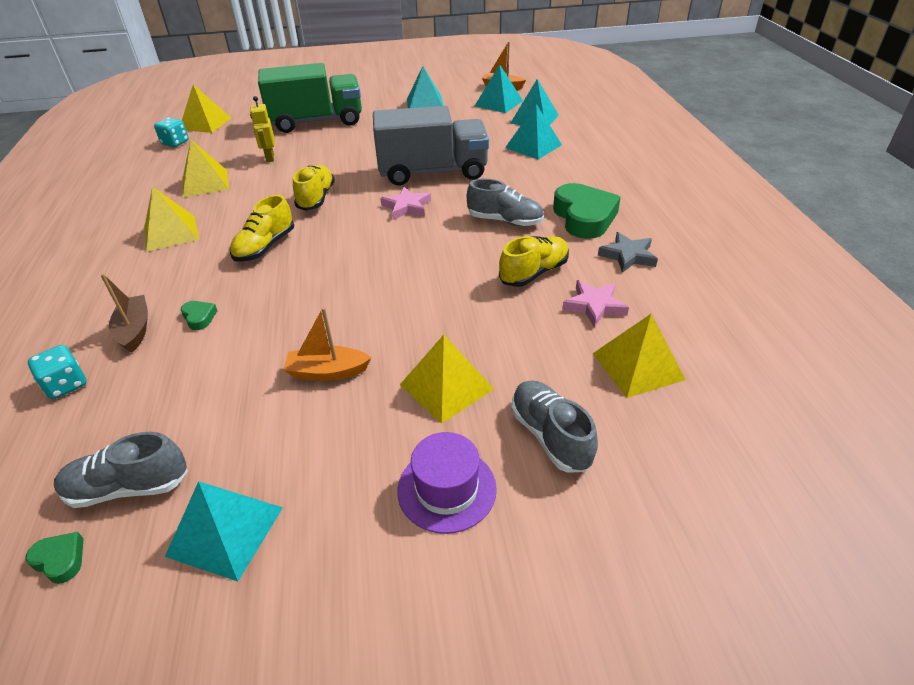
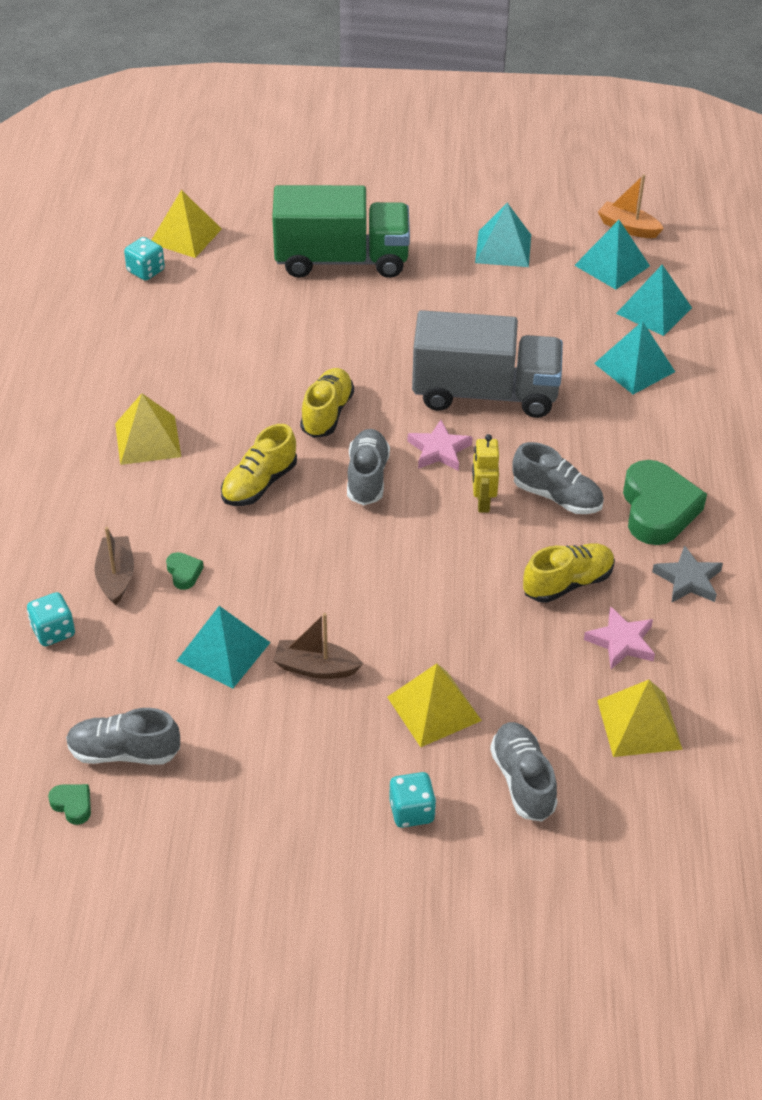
camera: 10 degrees right, 5 degrees up
turquoise pyramid [165,481,283,581] -> turquoise pyramid moved to [177,606,271,688]
yellow pyramid [183,140,229,197] -> none
yellow robot [250,96,274,162] -> yellow robot moved to [472,434,499,513]
orange boat [284,307,371,380] -> brown boat [273,613,363,679]
purple hat [397,432,497,534] -> turquoise dice [389,772,436,828]
none -> grey shoe [347,429,390,505]

